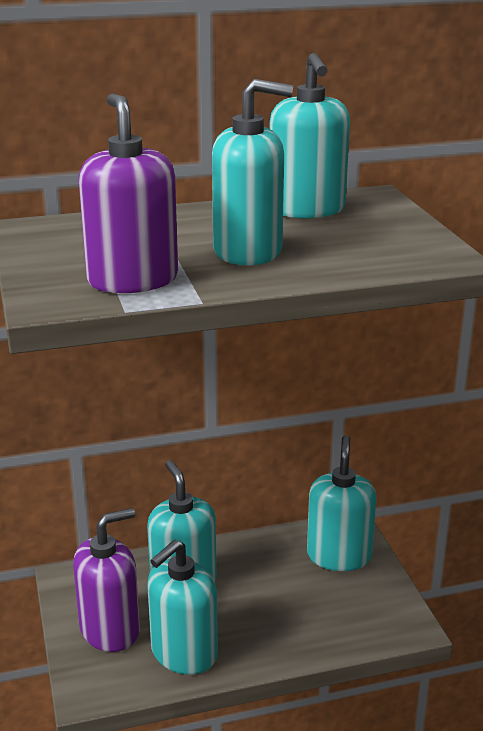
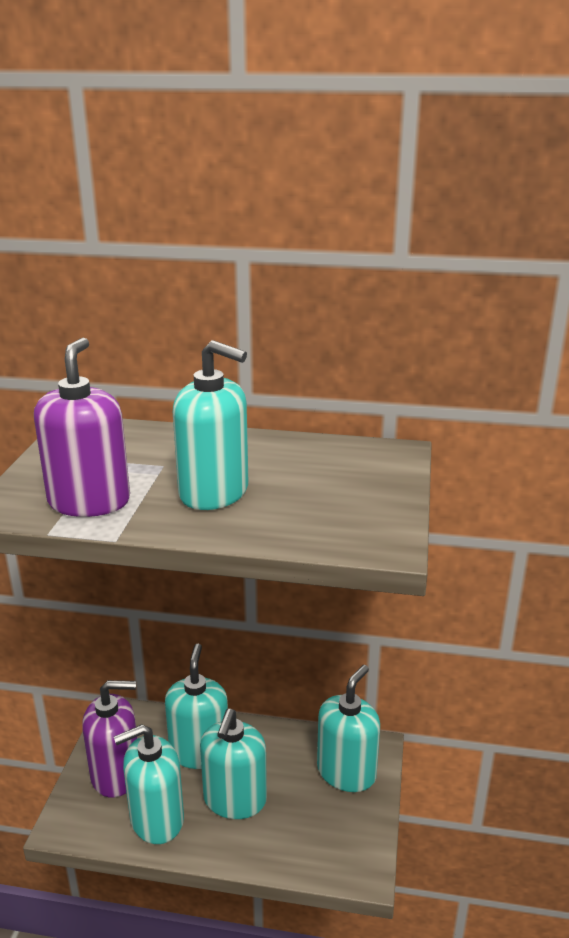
camera: 25 degrees right, 0 degrees up
turquoise soap dispenser [270,53,350,219] -> turquoise soap dispenser moved to [200,709,267,819]

